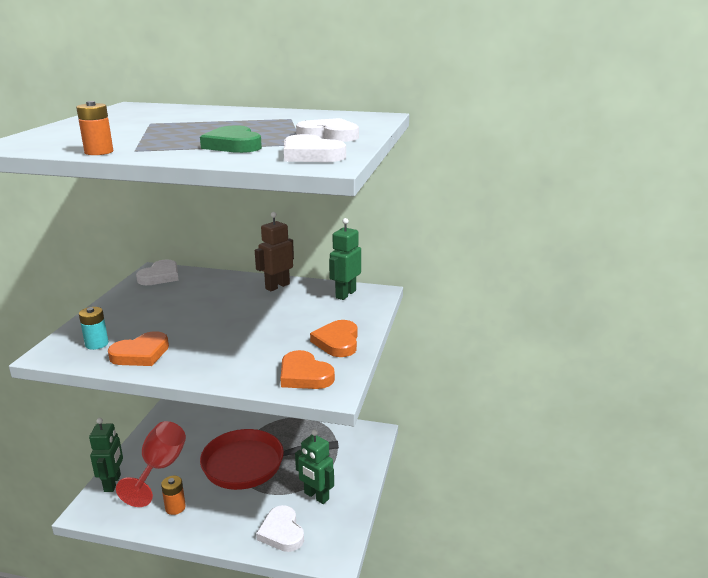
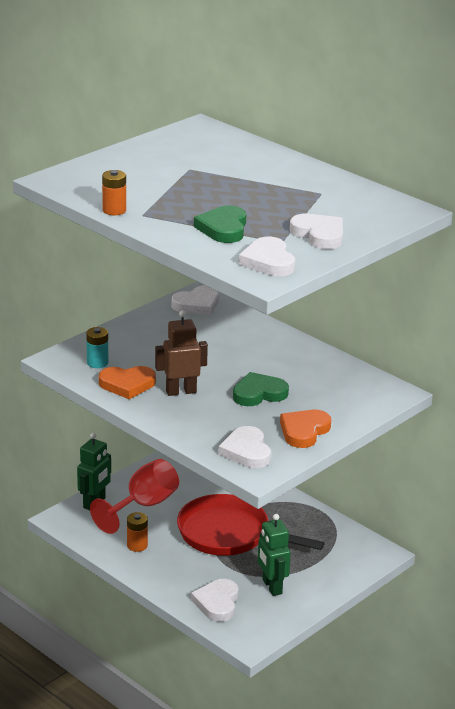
camera: 30 degrees right, 5 degrees up
brown robot [255,212,294,291] -> brown robot moved to [155,310,208,396]
orange heart [280,350,335,389] -> white heart [218,426,271,468]
green robot [329,218,361,300] -> none
none -> green heart [233,372,289,406]

